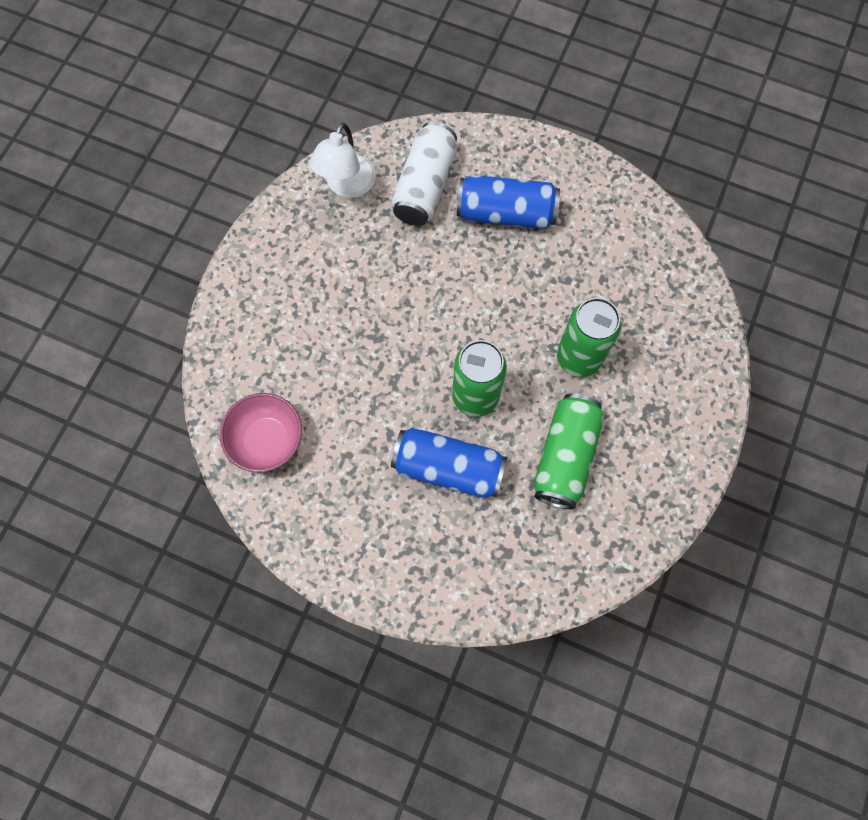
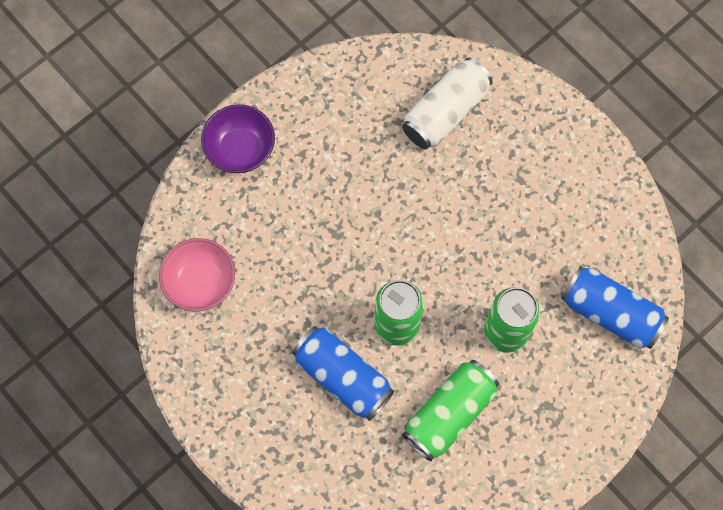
camera: 25 degrees right, 0 degrees up
white lamp [309,123,376,198] -> none
blue can [457,175,560,229] -> blue can moved to [561,266,669,349]
none -> purple bowl [201,104,275,173]

